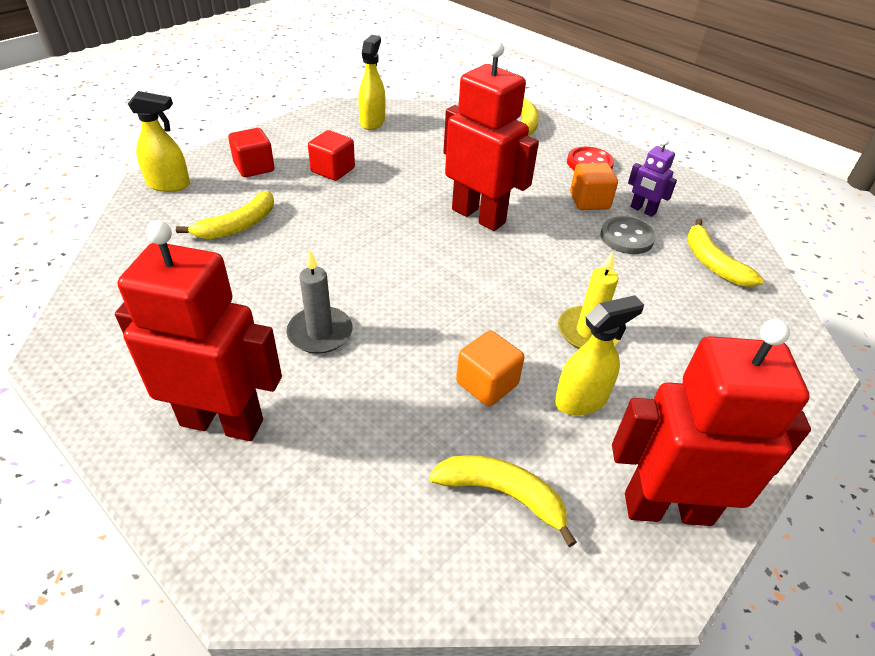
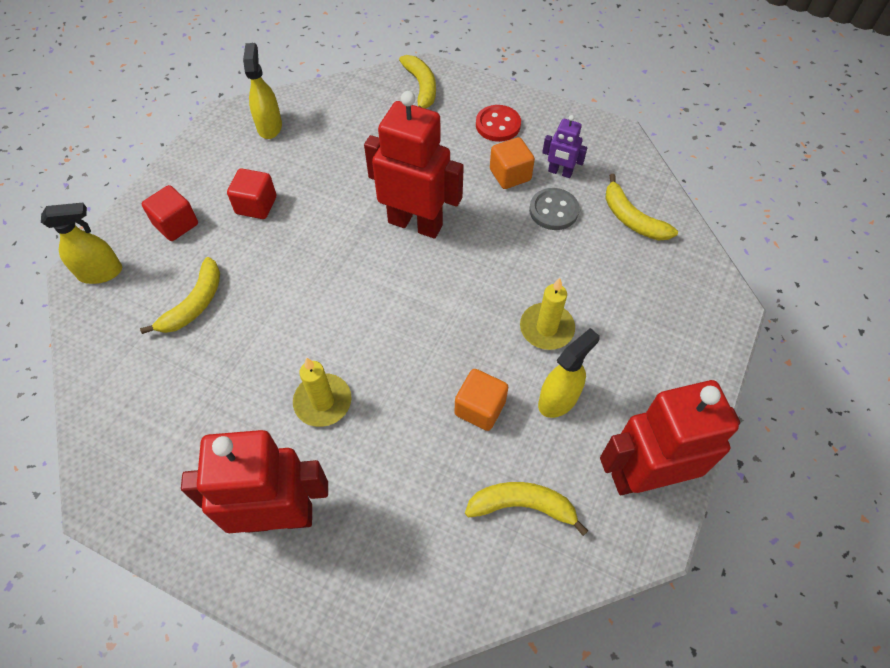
camera: 15 degrees left, 15 degrees up
grey candle [286,250,352,354] -> yellow candle [293,357,352,427]

